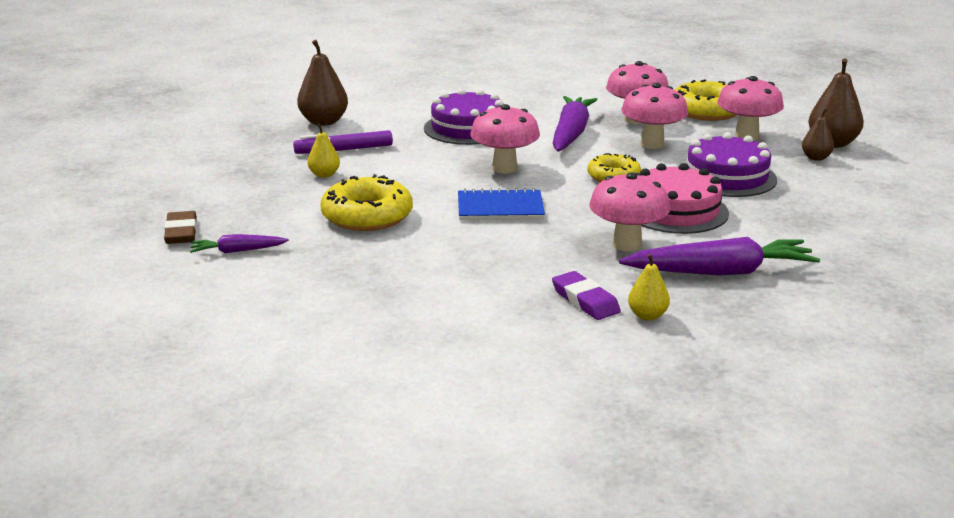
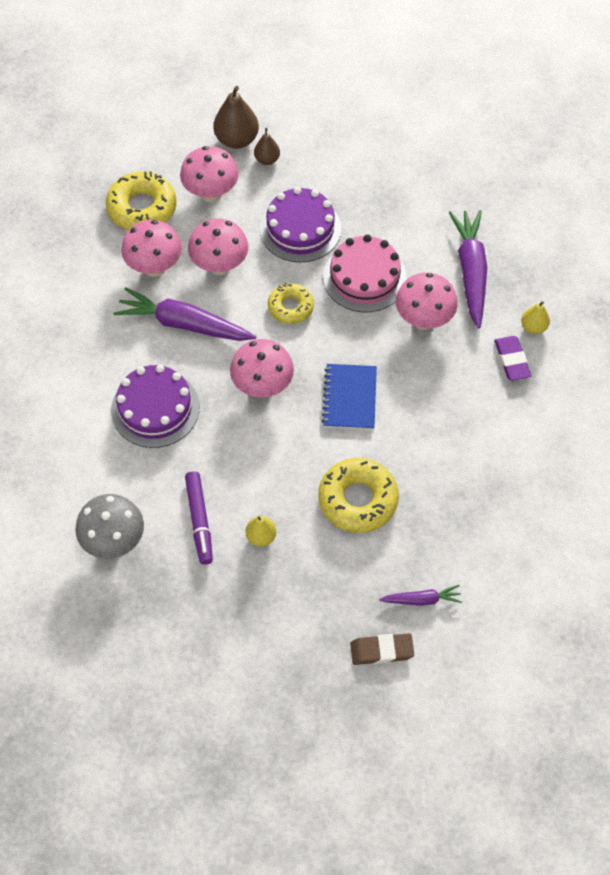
camera: 85 degrees left, 35 degrees up
purple carrot [190,234,289,253] -> purple carrot turned 90 degrees counterclockwise [379,585,462,606]
brown pear [297,40,348,126] -> grey mushroom [75,494,144,559]
purple eraser [552,271,621,320] -> purple eraser turned 75 degrees counterclockwise [494,336,531,381]

